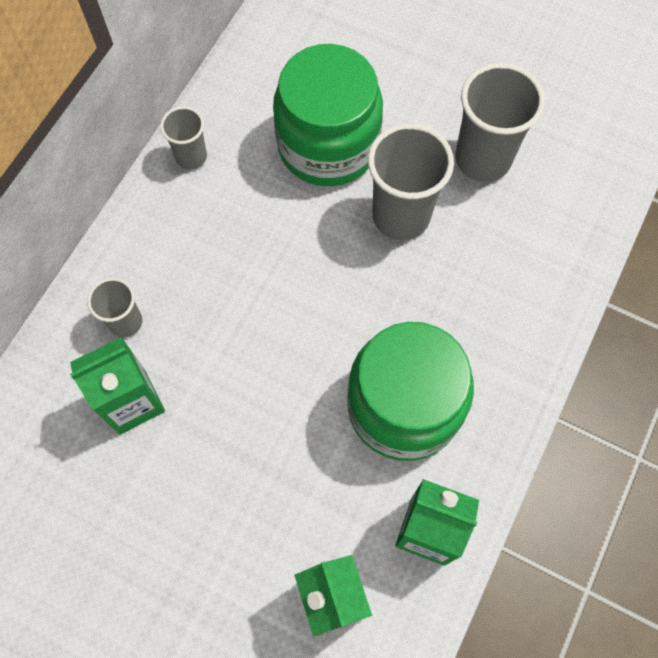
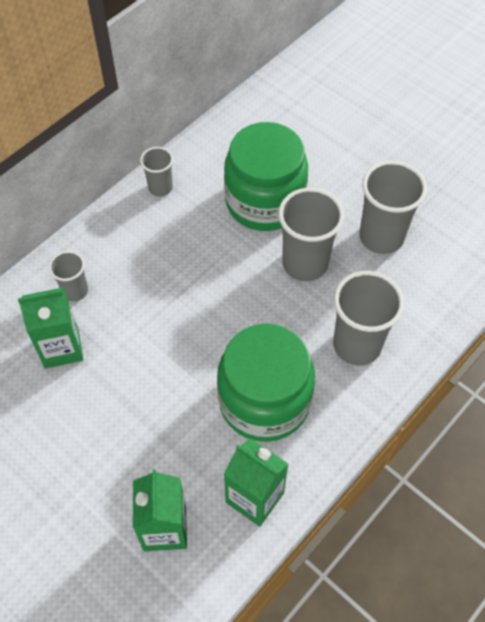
camera: 15 degrees right, 10 degrees down
none -> grey cup [333,271,404,366]

